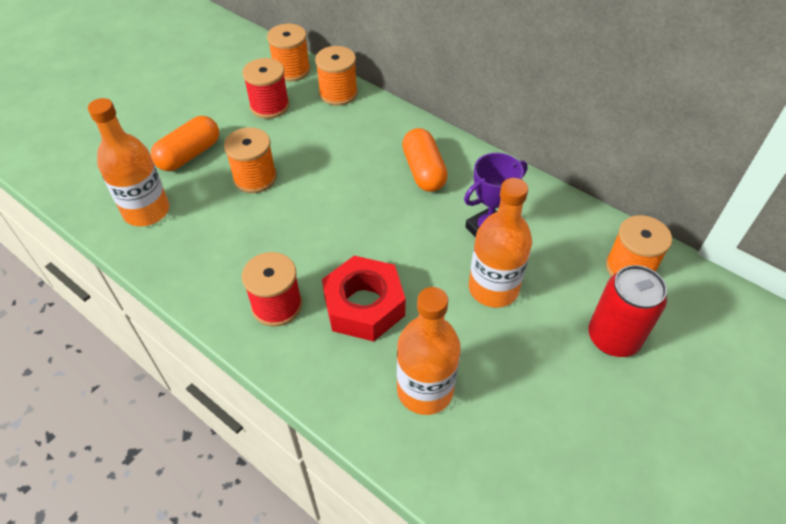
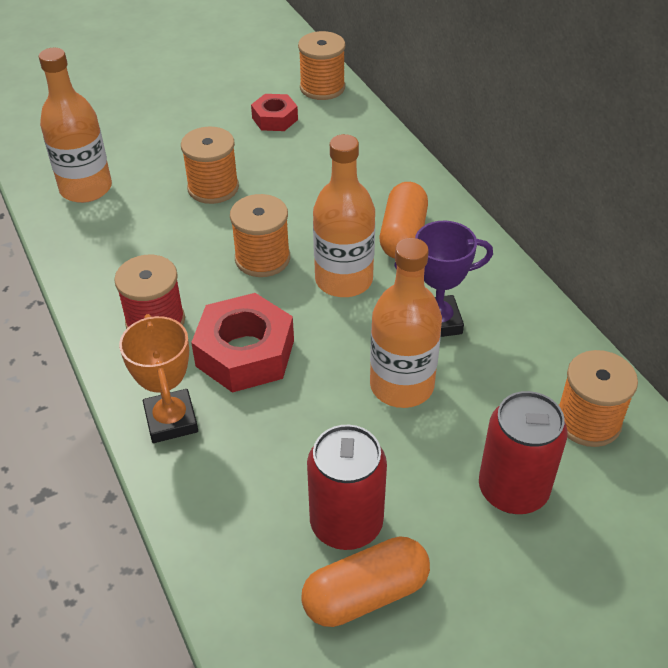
camera: 25 degrees right, 5 degrees down
orange capsule [151,116,219,171] -> orange capsule moved to [301,536,430,627]
red spool [242,58,289,119] -> red nut [251,94,298,131]
orange spool [315,46,358,106] -> orange spool moved to [230,194,290,277]
orange bottle [397,287,461,415] -> orange bottle moved to [313,134,375,297]
none -> orange trophy [119,314,198,443]
none -> red can [307,425,387,550]

